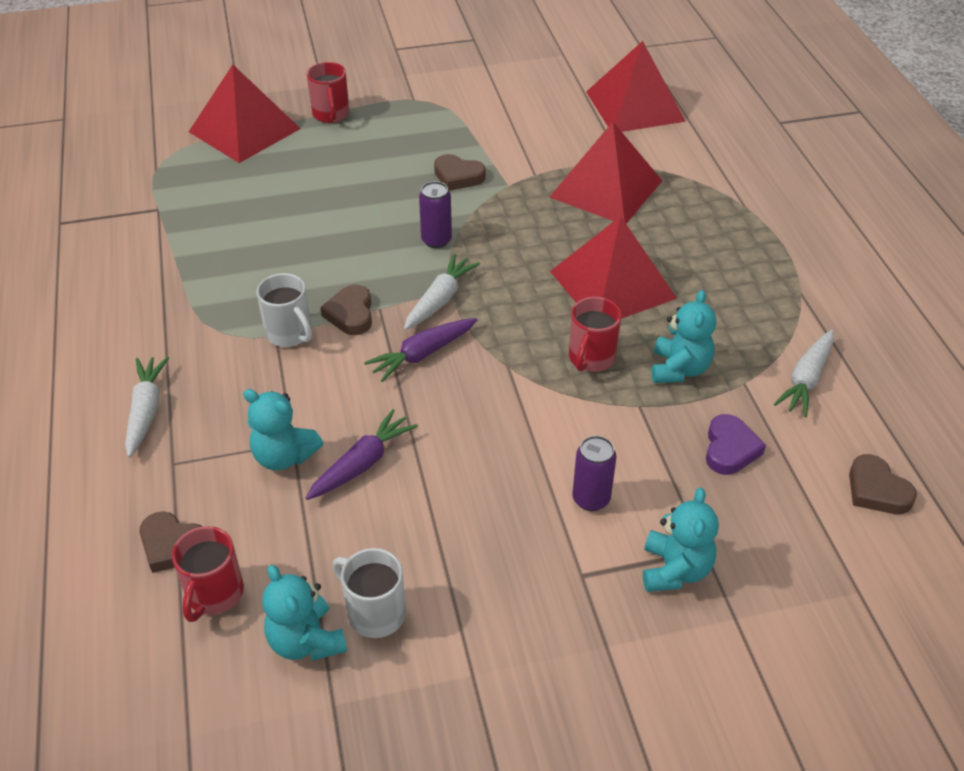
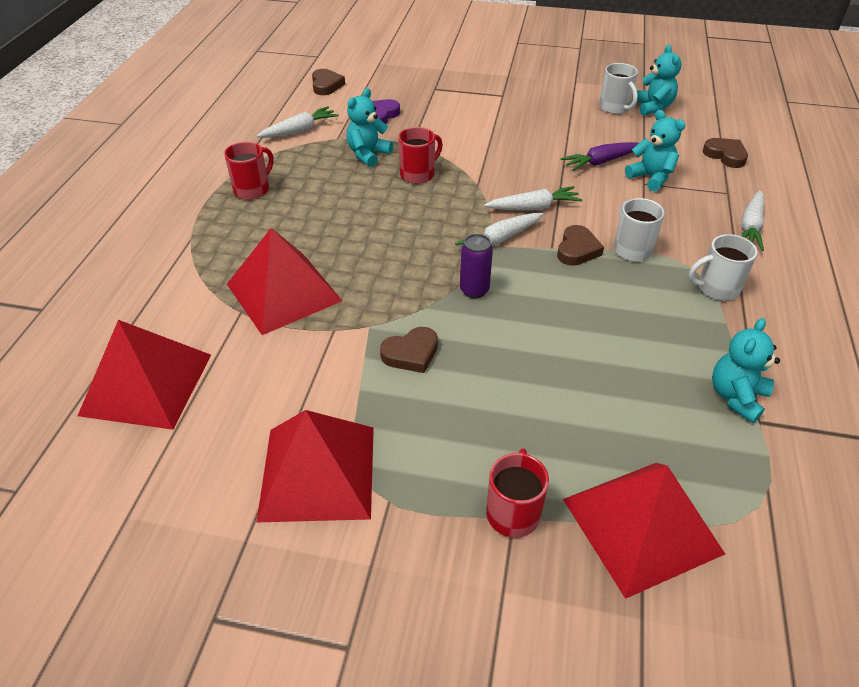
camera: 155 degrees left, 0 degrees up
red mug [172,526,244,622] -> red mug moved to [224,142,274,200]
purple carrot [364,318,477,382] -> white carrot [484,186,583,210]
brown heart [434,154,486,191] -> brown heart turned 105 degrees clockwise [380,327,438,373]
red pyramid [550,216,677,319] -> red pyramid moved to [257,410,374,522]
purple can [572,436,616,511] -> none
turquoise teddy bear [643,487,719,592] -> turquoise teddy bear moved to [712,318,780,423]
none -> white mug [688,234,758,301]

